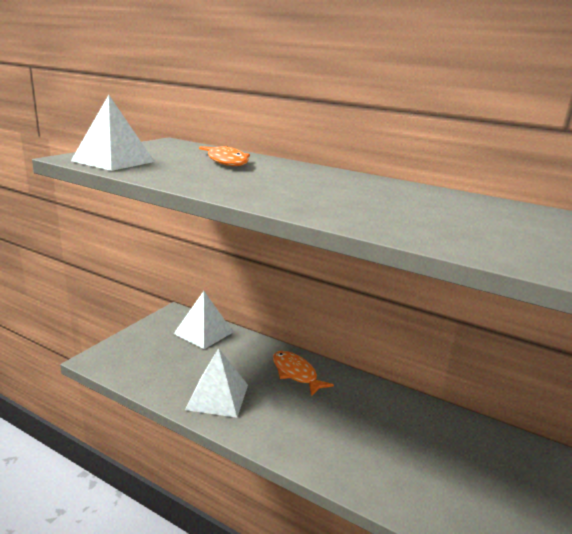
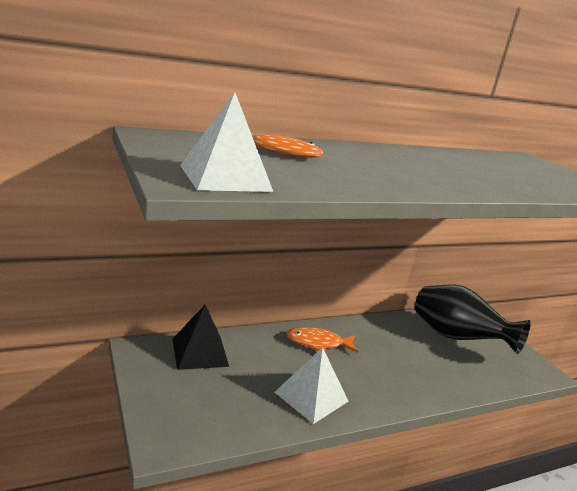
camera: 55 degrees left, 0 degrees up
white pyramid [174,291,233,349] -> black pyramid [173,305,229,370]
none -> black vase [415,285,531,354]

